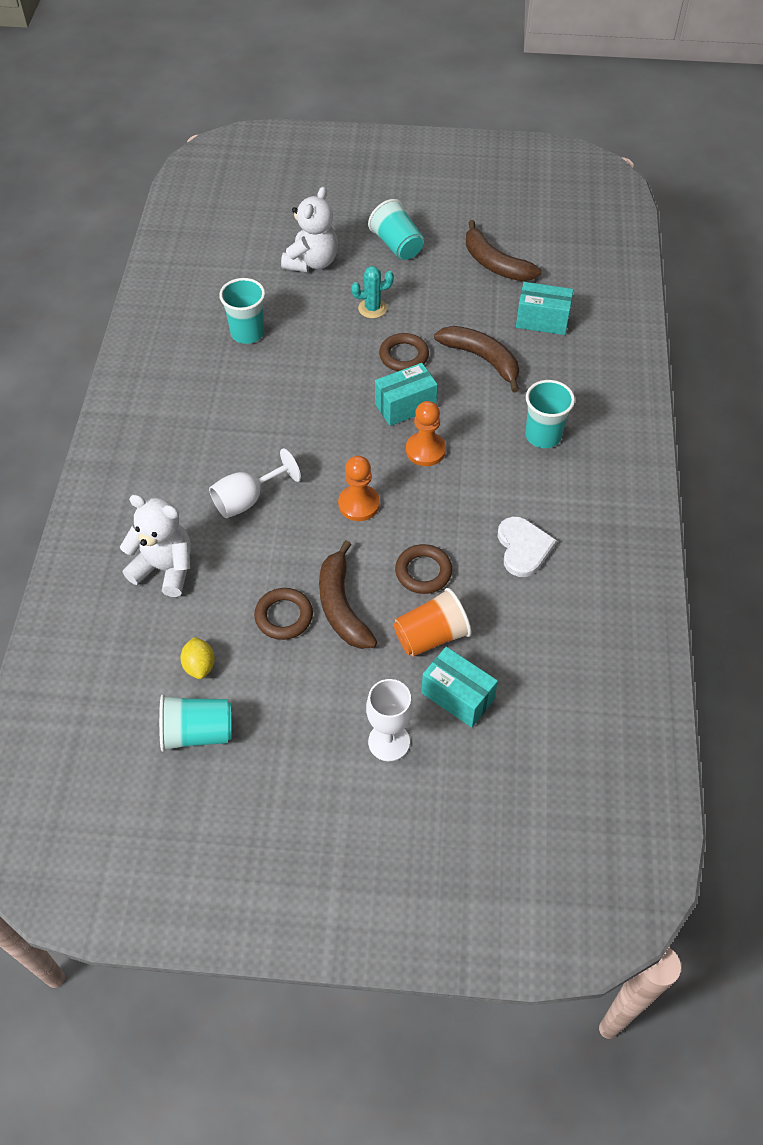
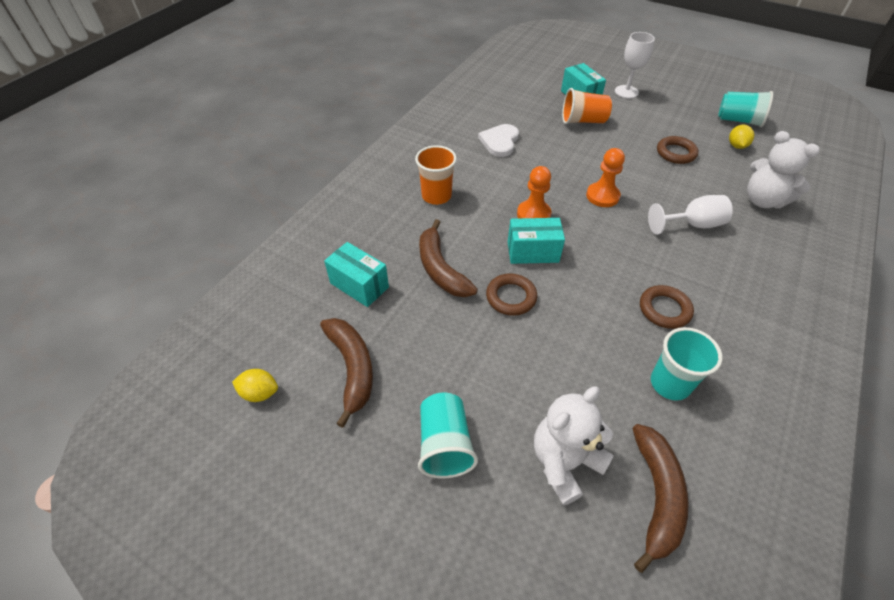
camera: 155 degrees left, 5 degrees down
brown banana [319,541,377,649] -> brown banana moved to [632,424,689,573]
turquoise cactus [351,266,394,318] -> none
brown ring [395,544,452,594] -> brown ring moved to [640,285,694,329]
turquoise cup [525,380,575,448] -> orange cup [415,145,457,205]
none -> yellow lemon [232,369,278,402]

